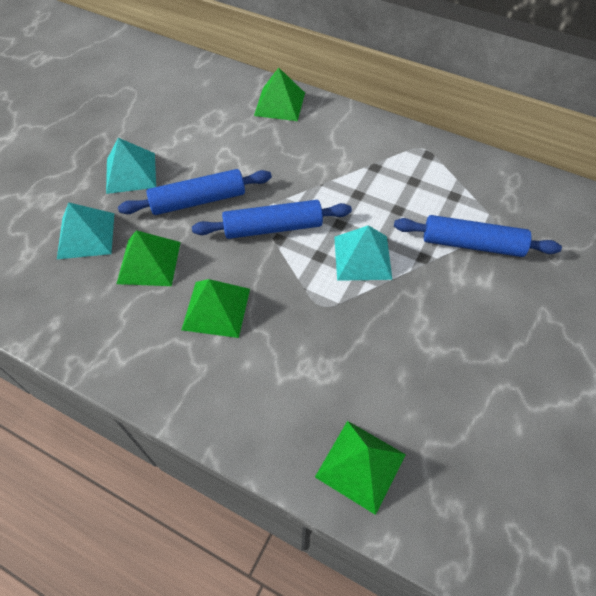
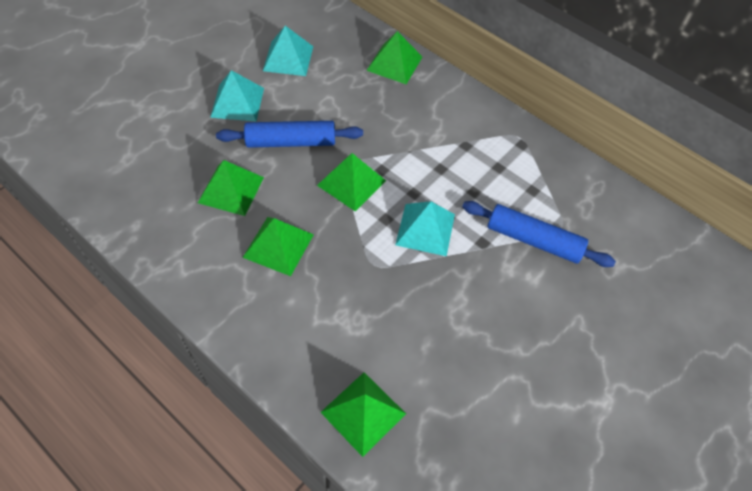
camera: 10 degrees right, 0 degrees up
turquoise pyramid [57,202,114,259] -> turquoise pyramid moved to [263,26,313,76]
blue rolling pin [192,200,352,239] -> green pyramid [317,153,386,211]

